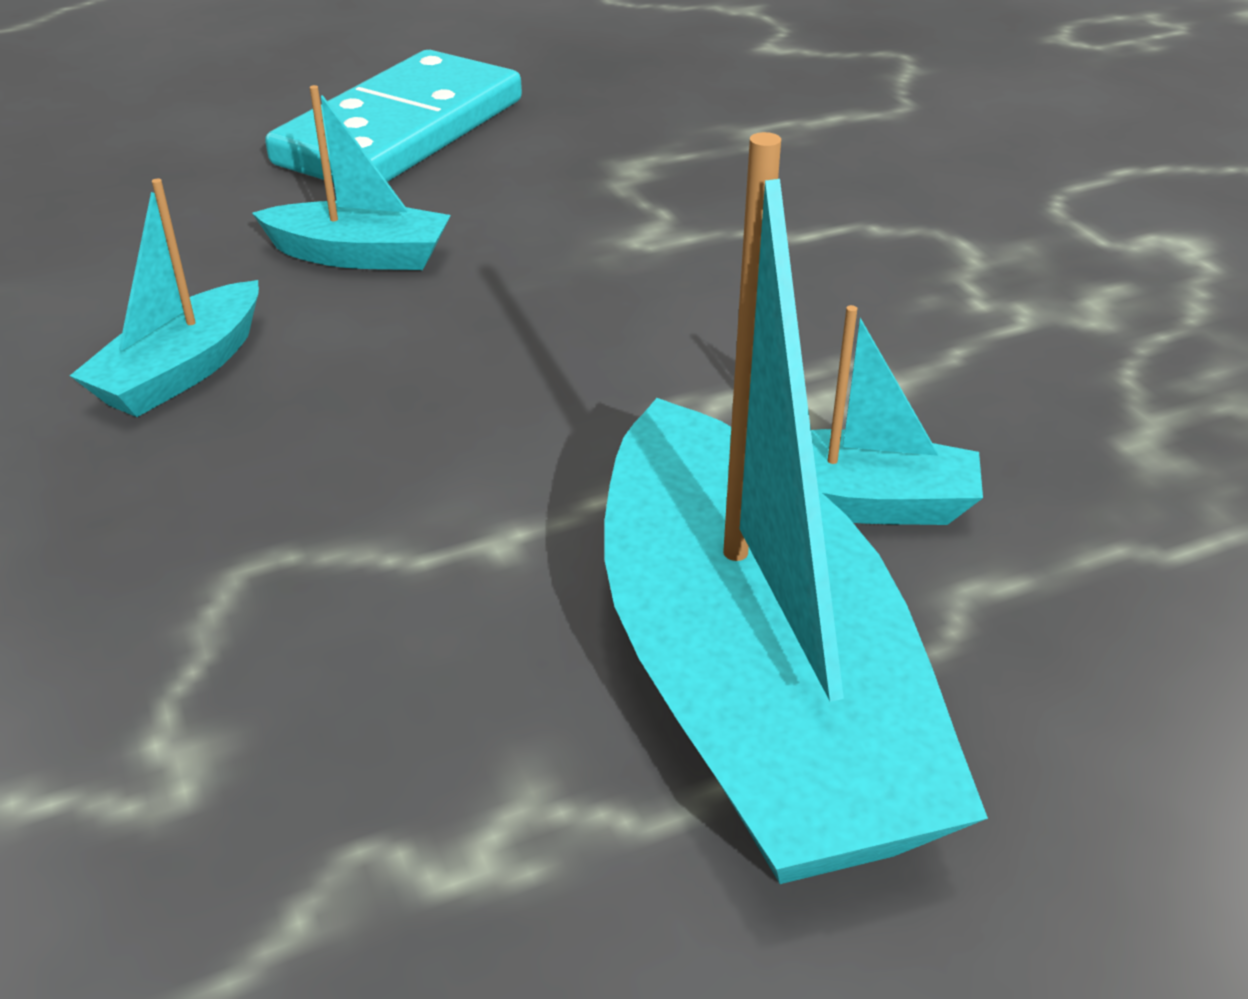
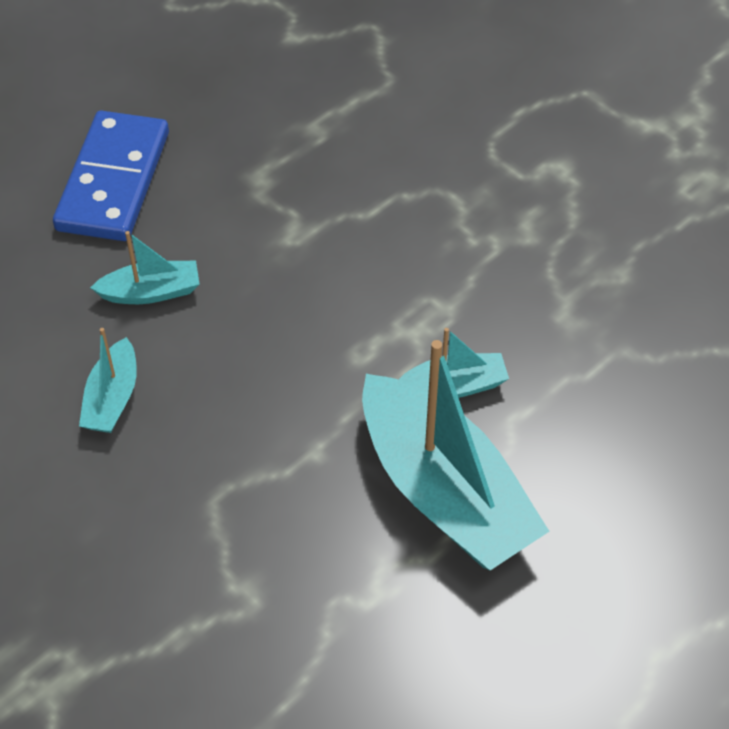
camera: 20 degrees left, 15 degrees up
turquoise domino [265,50,522,183] -> blue domino [53,111,169,241]

